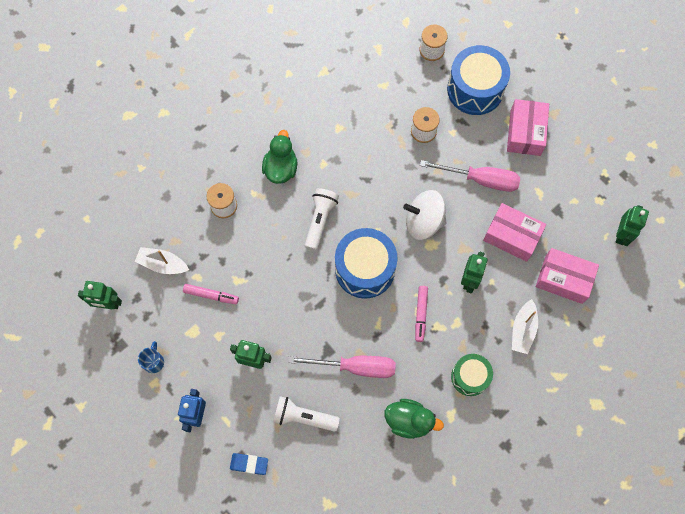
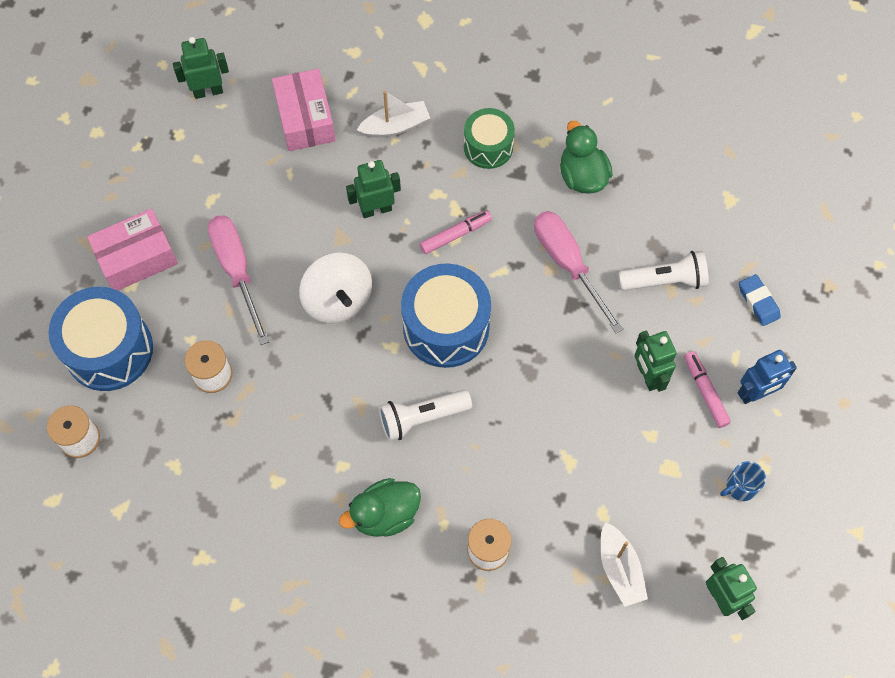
camera: 125 degrees left, 5 degrees down
pink marker [183,284,239,304] -> pink marker moved to [684,351,731,428]
white flashlight [273,396,340,432] -> white flashlight turned 75 degrees counterclockwise [618,251,709,291]
pink box [483,203,546,262] -> none

